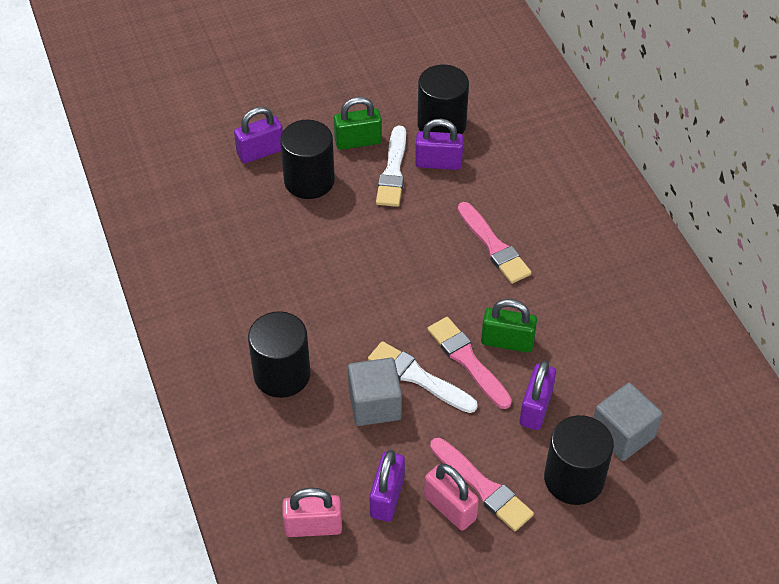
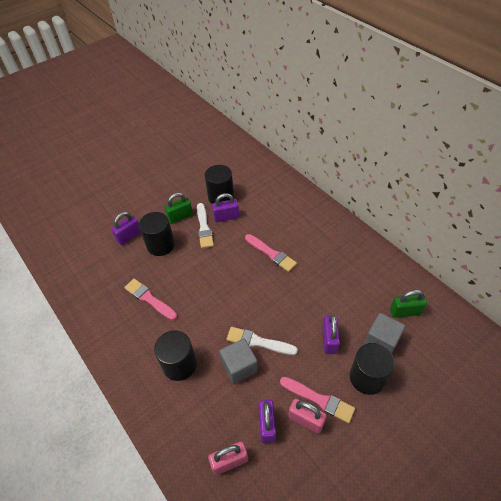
camera: 15 degrees left, 0 degrees up
pink brush [427,317,512,409] -> pink brush moved to [124,279,177,320]
green padlock [481,299,537,353] -> green padlock moved to [390,290,427,318]

